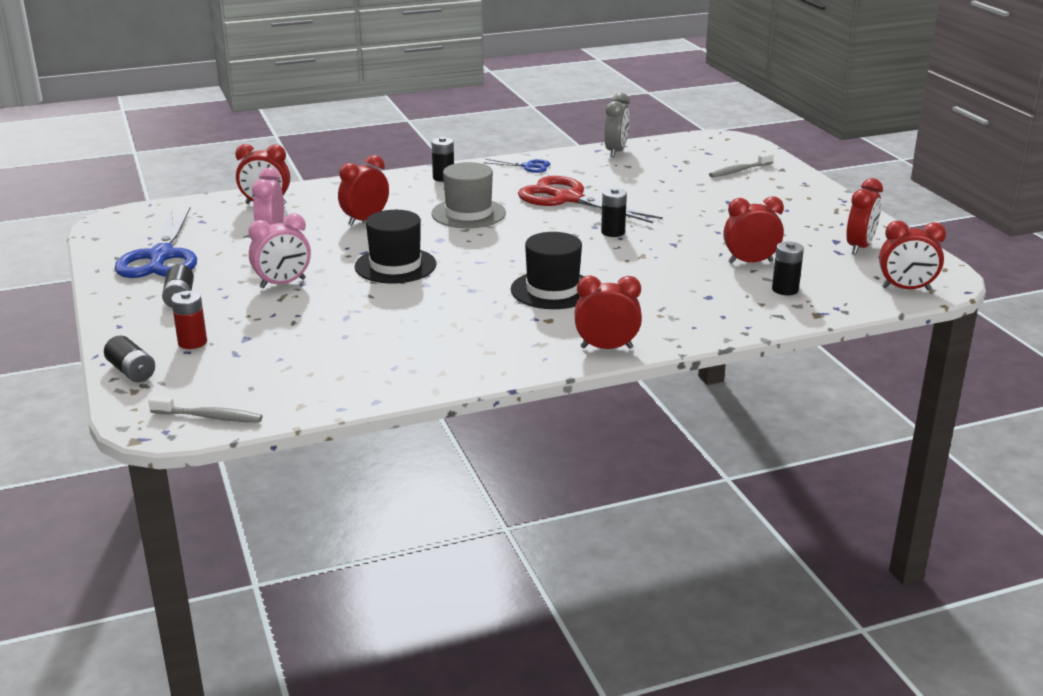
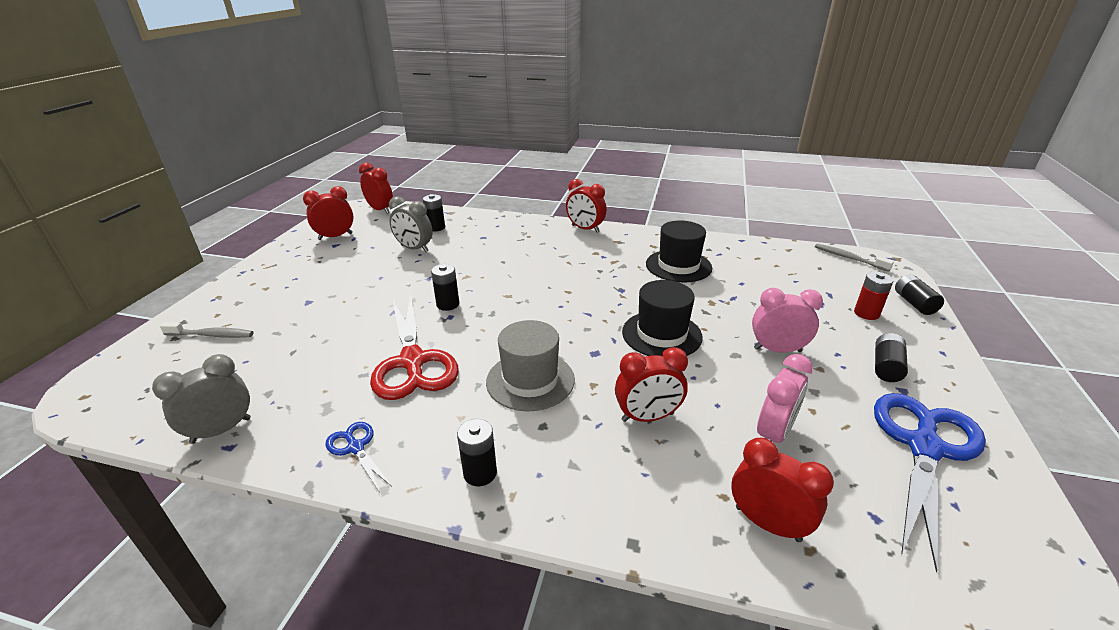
camera: 145 degrees left, 5 degrees up
black hat [511,232,584,309] -> black hat moved to [646,220,712,282]
red clock [723,196,784,264] -> grey clock [389,196,433,252]

